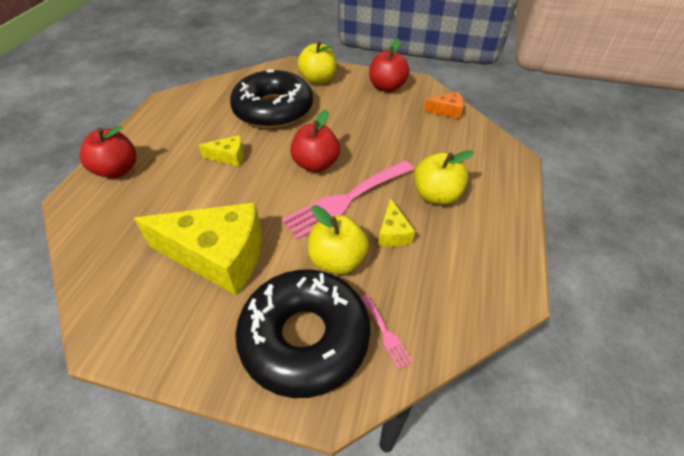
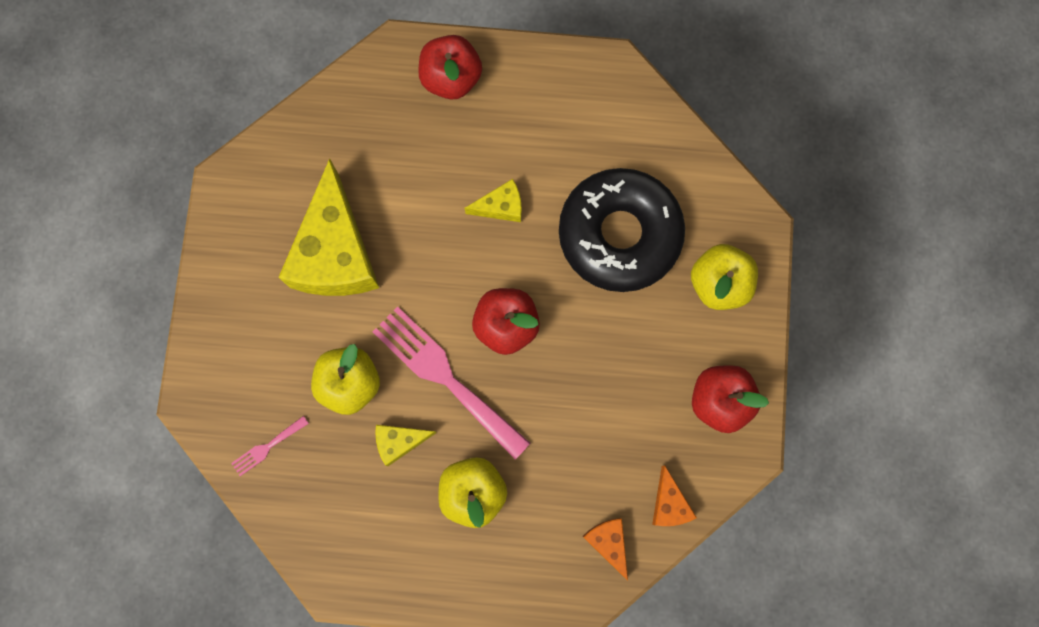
camera: 80 degrees right, 30 degrees up
yellow cheese [198,135,244,166] -> yellow cheese turned 90 degrees counterclockwise [465,179,522,222]
black donut [235,269,371,398] -> none
none -> orange cheese [582,518,628,580]

